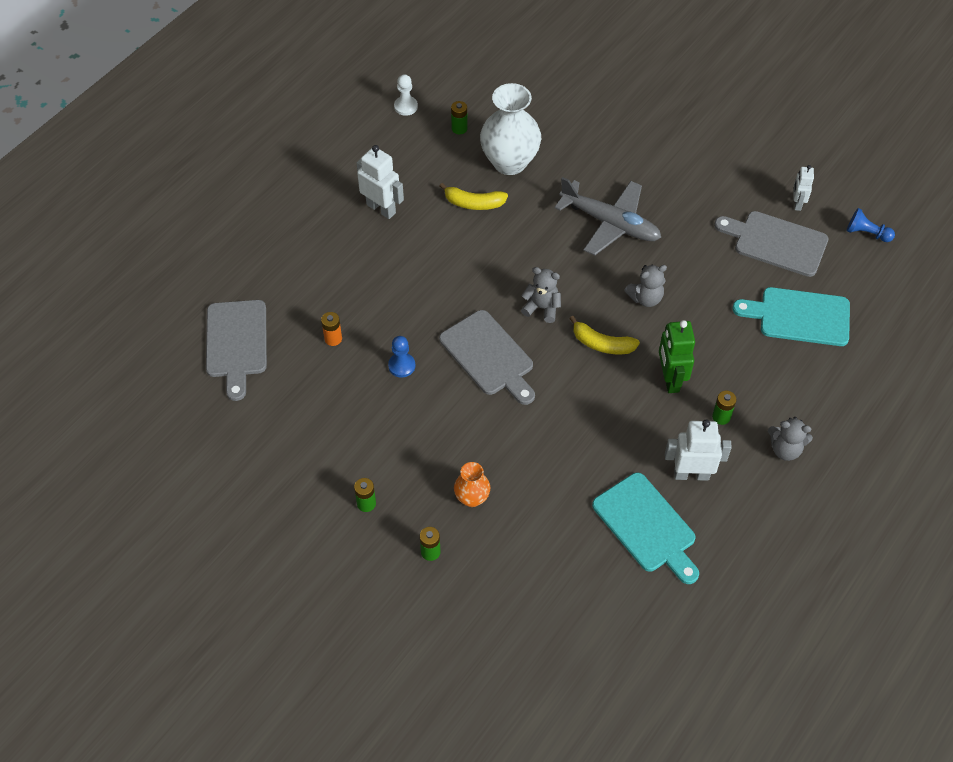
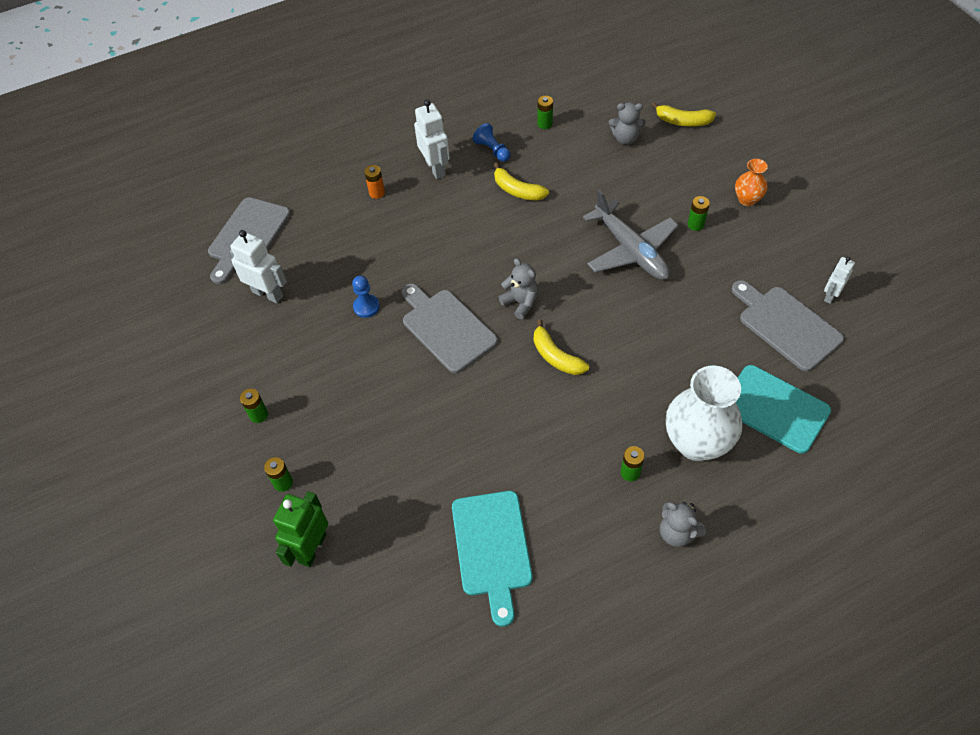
camera: 30 degrees right, 0 degrees up
orange battery [321,312,342,346] -> orange battery moved to [364,165,385,199]
white pawn [394,74,418,116] -> none
grey cutting board [439,310,535,405] -> grey cutting board turned 150 degrees clockwise [401,284,498,373]
orange vase [454,462,490,507] -> orange vase moved to [735,159,768,206]
white vase [480,83,541,175] -> white vase moved to [666,366,743,461]
grey teddy bear [624,265,667,307] -> grey teddy bear moved to [609,102,646,145]
green robot [659,320,695,393] -> green robot moved to [273,491,328,567]
white robot [665,419,732,481] -> white robot moved to [230,230,287,303]
blue pawn [847,208,895,242] -> blue pawn moved to [473,123,511,162]
none -> yellow banana [651,102,716,127]
none -> green battery [688,196,710,231]

